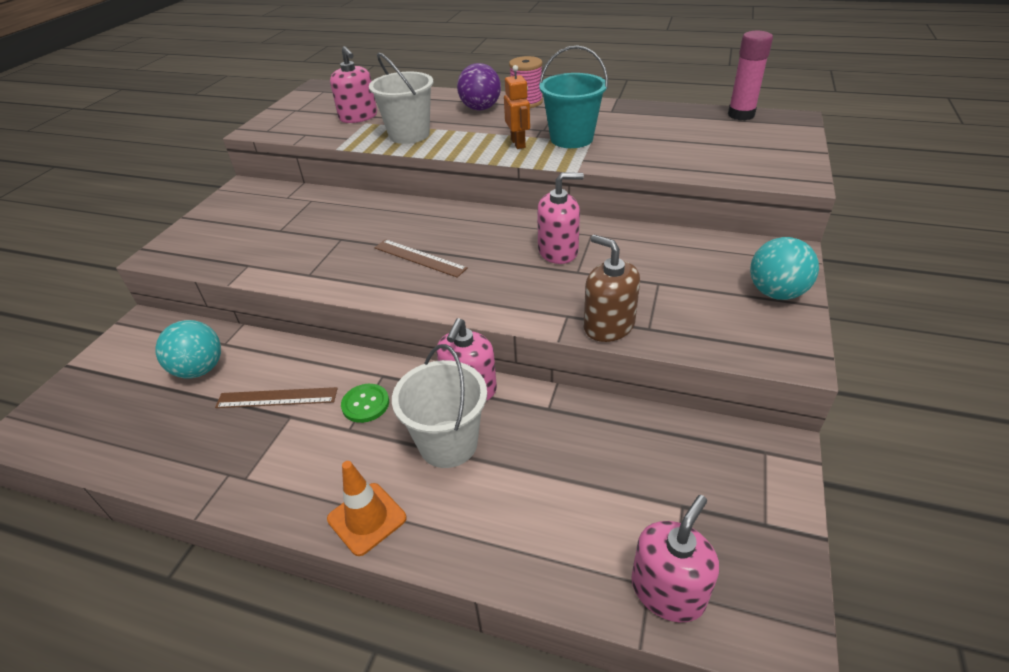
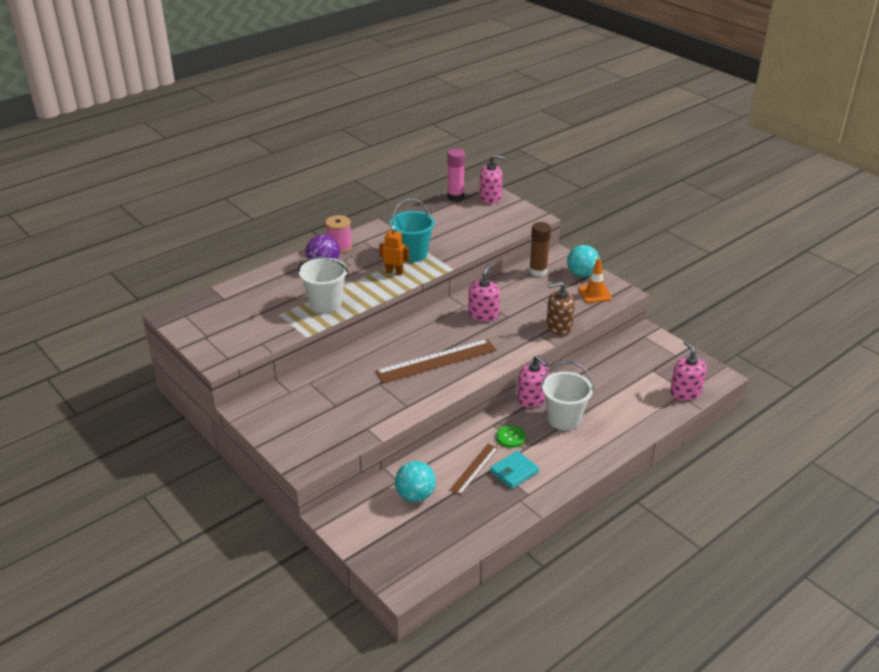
camera: 60 degrees left, 5 degrees down
orange traffic cone [327,461,407,556] -> orange traffic cone moved to [578,258,612,303]
pink soap dispenser [330,46,377,123] -> pink soap dispenser moved to [479,154,505,204]
brown ruler [374,239,468,278] -> brown ruler [375,339,497,384], size x1.74
none -> turquoise wallet [490,451,539,489]
none -> brown glue stick [529,222,551,276]

